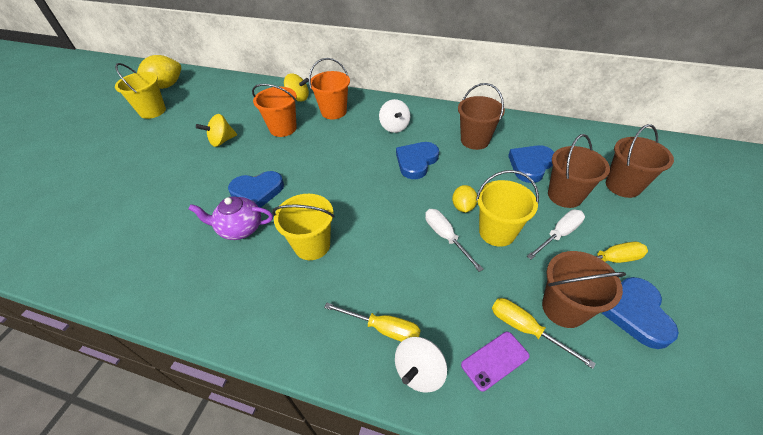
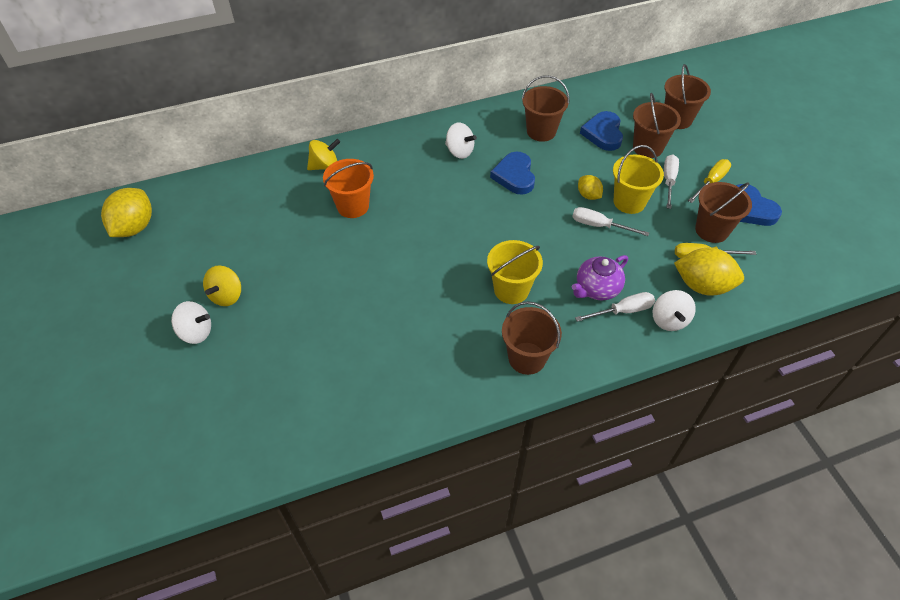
camera: 40 degrees left, 5 degrees up
yellow bucket [115,63,166,119] -> none
purple teapot [188,196,273,240] -> purple teapot moved to [572,255,628,300]
yellow spinning top [196,114,237,147] -> yellow spinning top moved to [203,265,241,306]
blue heart [228,171,284,208] -> none
orange bucket [309,58,350,119] -> none
yellow screwdriver [324,303,421,342] -> white screwdriver [575,292,655,322]
purple phone [461,332,530,392] -> yellow lemon [674,248,744,296]
none -> white spinning top [171,301,211,344]
none -> brown bucket [502,301,562,375]

